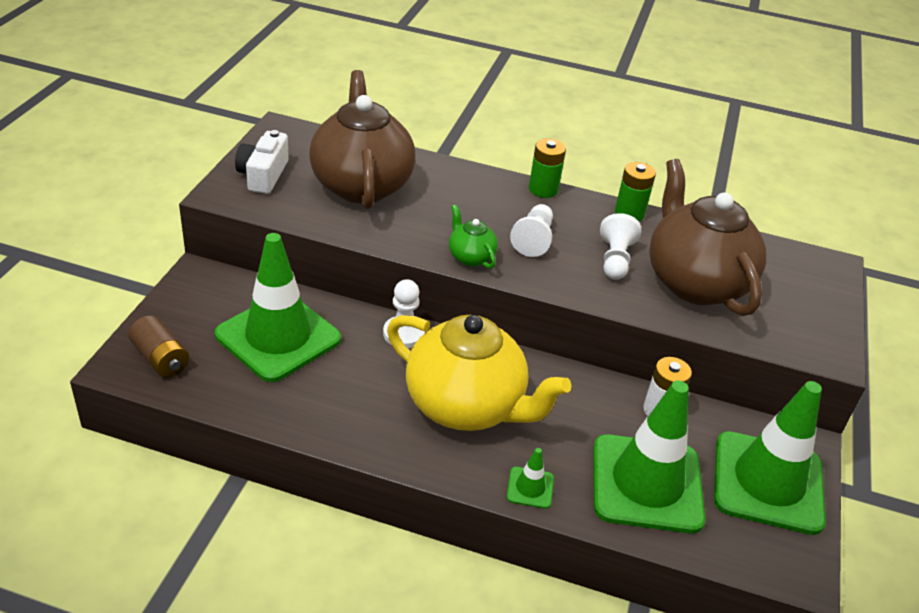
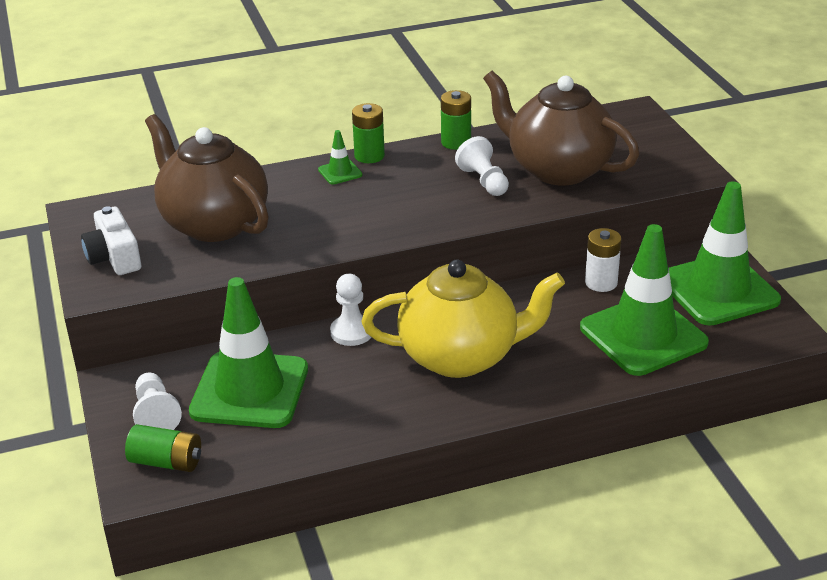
camera: 30 degrees left, 5 degrees down
brown battery [128,316,189,378] -> green battery [125,424,201,472]
green teapot [449,205,498,269] -> none
green traffic cone [507,448,554,509] -> green traffic cone moved to [318,130,362,185]
white pawn [510,204,553,257] -> white pawn moved to [133,373,182,430]

